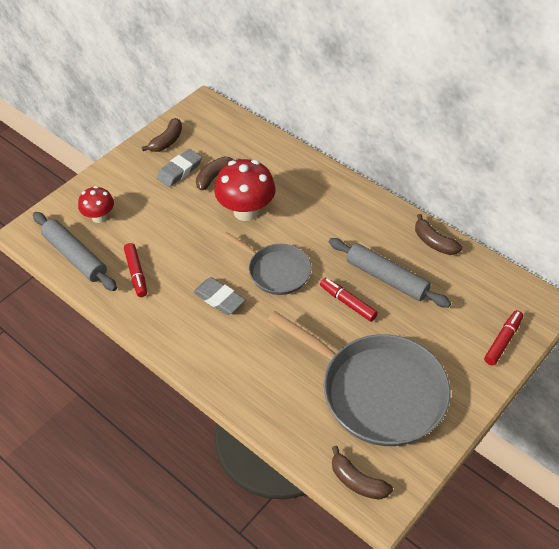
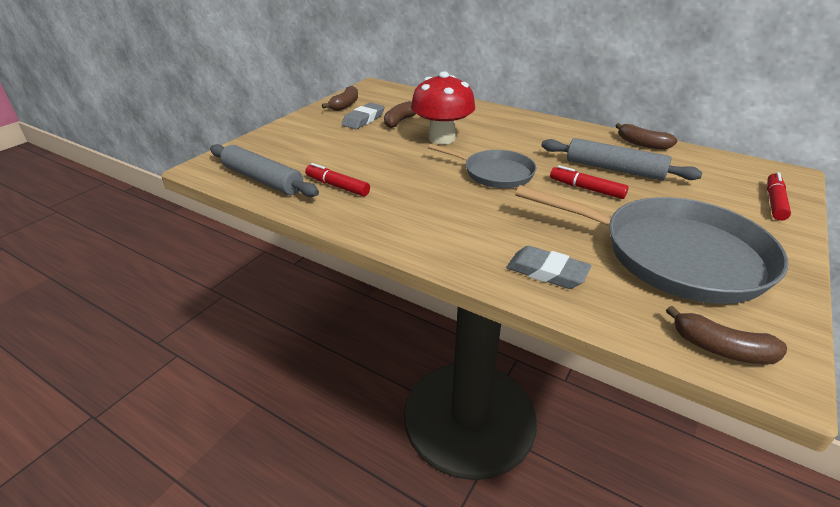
camera: 10 degrees left, 15 degrees down
red mushroom [78,186,114,223] -> none
red marker [124,243,147,297] -> red marker turned 150 degrees clockwise [305,163,370,196]
grey eraser [193,277,245,315] -> grey eraser moved to [506,246,592,289]

